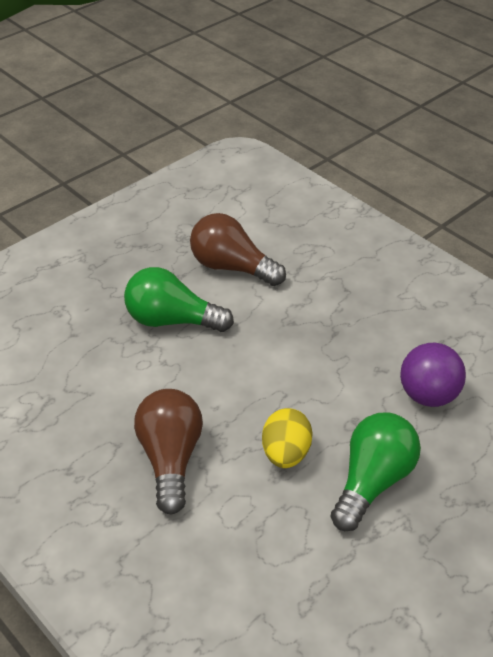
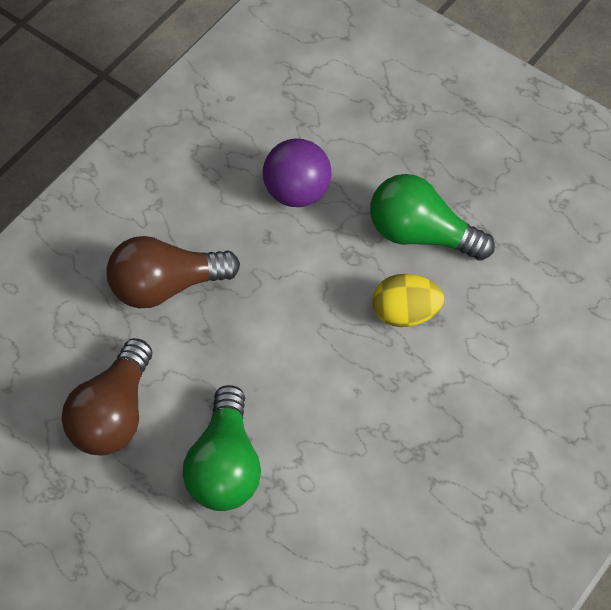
camera: 100 degrees left, 15 degrees up
brown light bulb [134,389,203,515] -> brown light bulb moved to [106,236,240,308]

